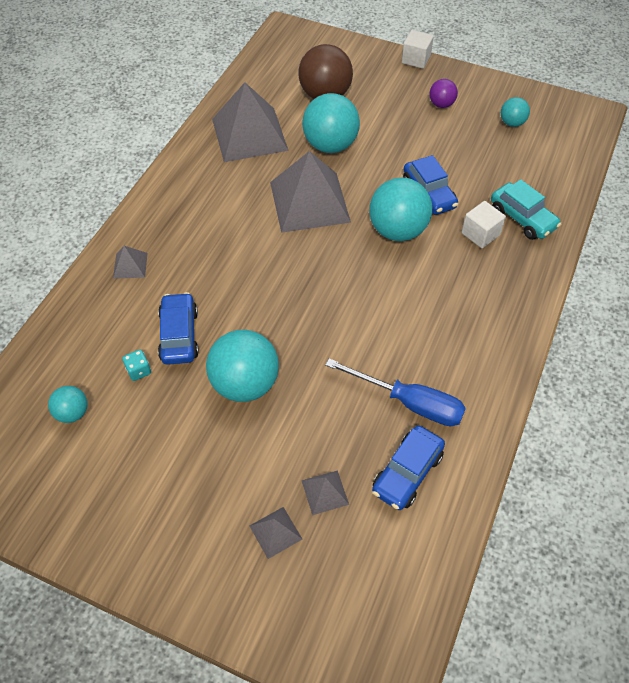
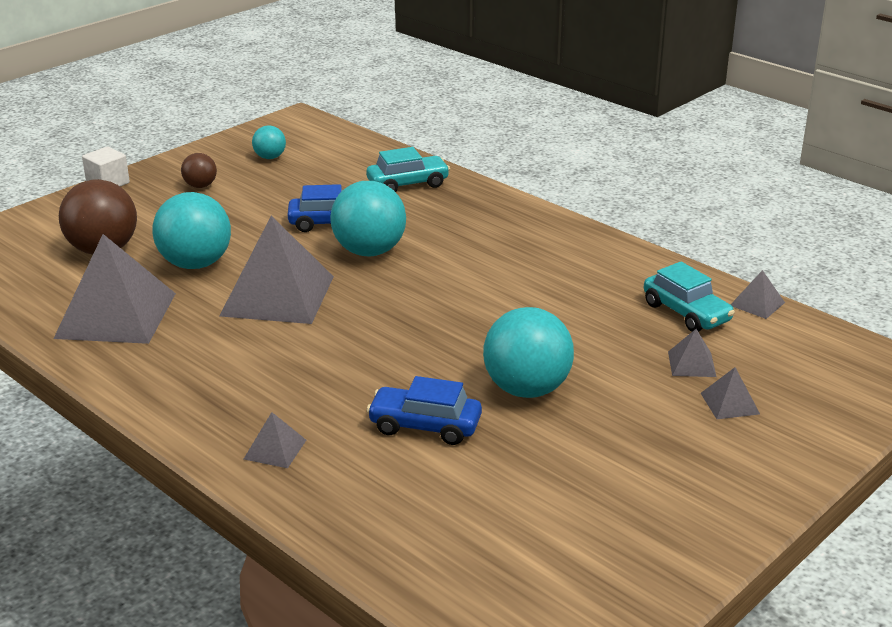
camera: 70 degrees left, 25 degrees down
turquoise ball [48,386,88,423] -> none
turquoise dice [122,350,151,381] -> none
blue screwdriver [325,358,466,426] -> none
blue car [372,425,445,510] -> turquoise car [644,261,735,332]
purple ball [429,79,458,108] -> brown ball [181,153,217,188]
white cube [462,201,506,248] -> none
none -> grey pyramid [730,270,785,319]

